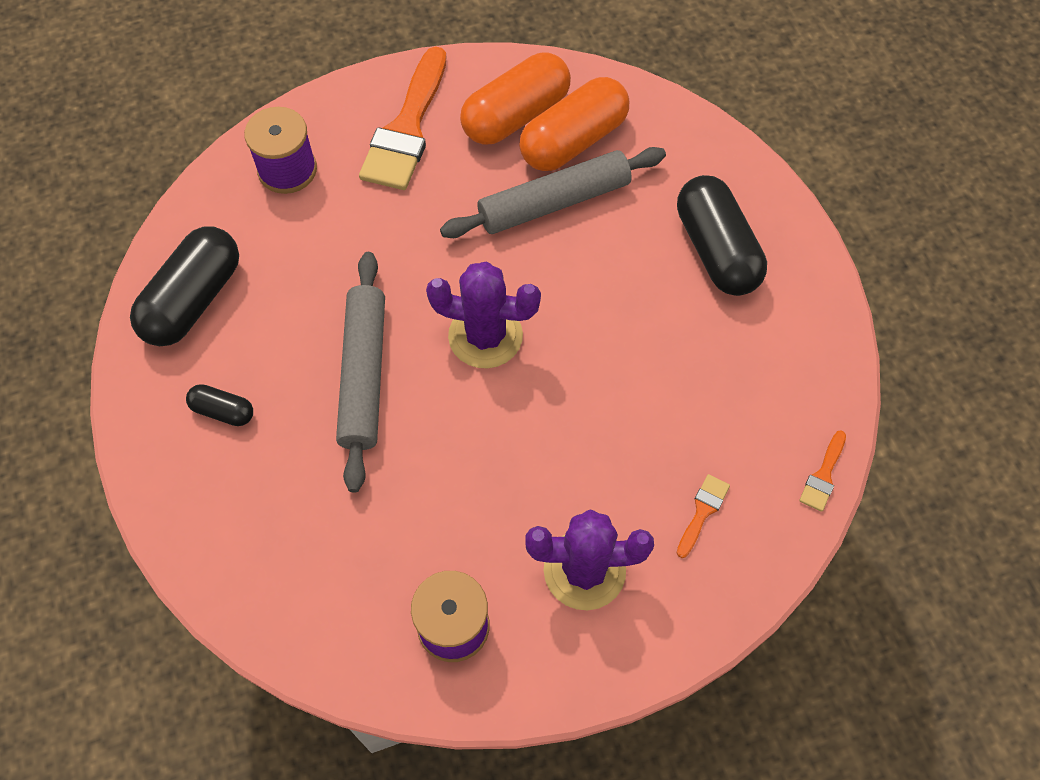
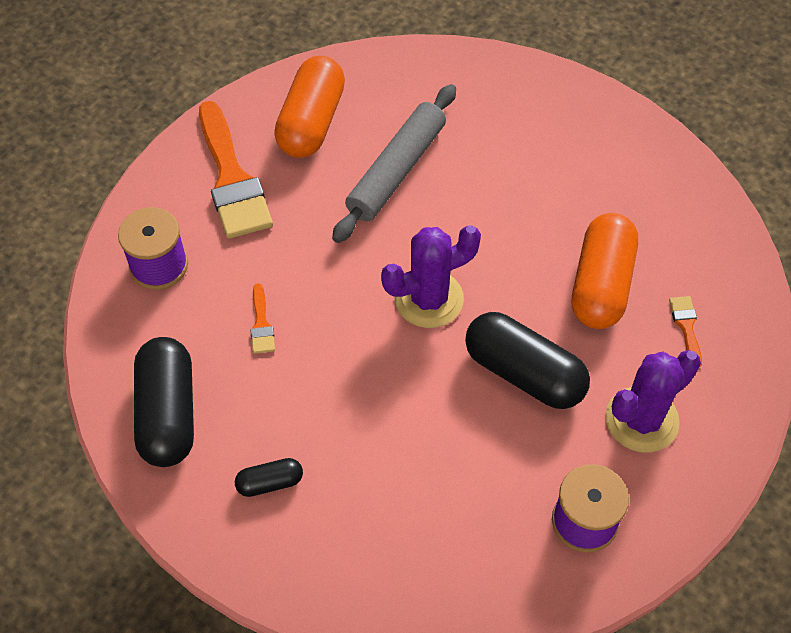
camera: 35 degrees left, 5 degrees down
grey rolling pin [336,252,385,492] -> none
orange capsule [519,77,629,171] -> orange capsule moved to [572,213,638,329]
black capsule [677,175,767,296] -> black capsule moved to [465,312,590,409]
orange brush [799,430,846,512] -> orange brush moved to [250,283,275,354]

